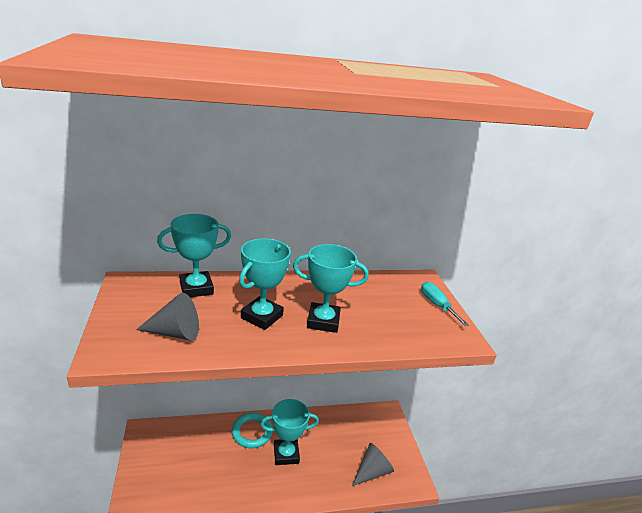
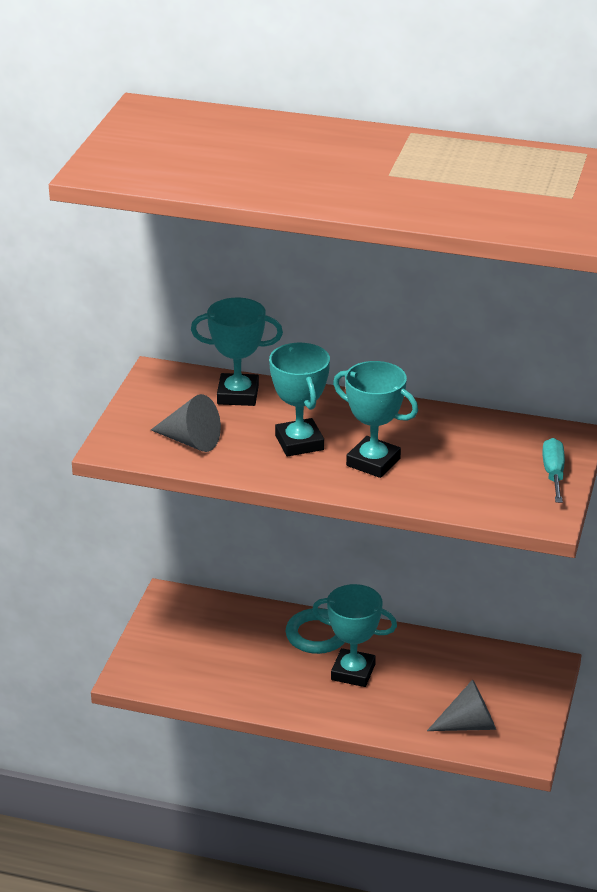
camera: 30 degrees right, 5 degrees up
turquoise trophy [239,238,291,330] -> turquoise trophy turned 75 degrees counterclockwise [269,343,330,457]

